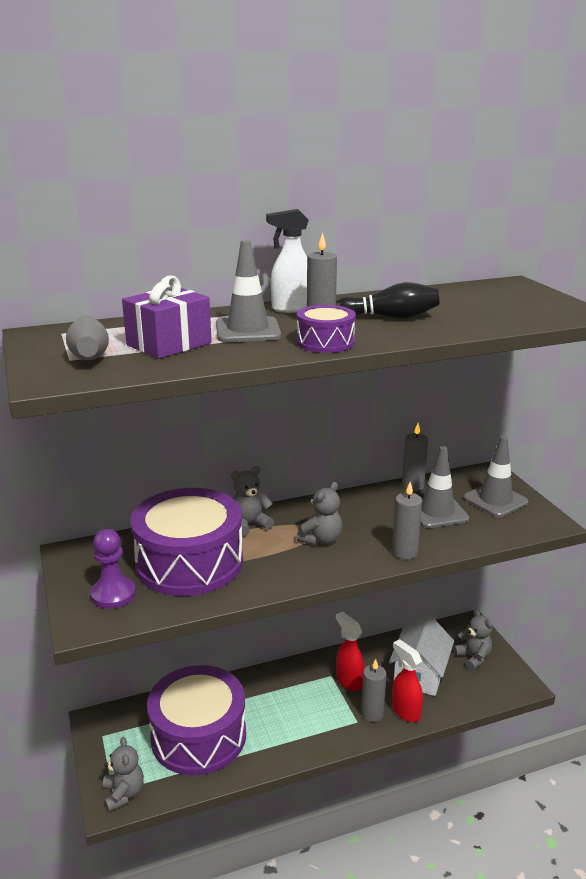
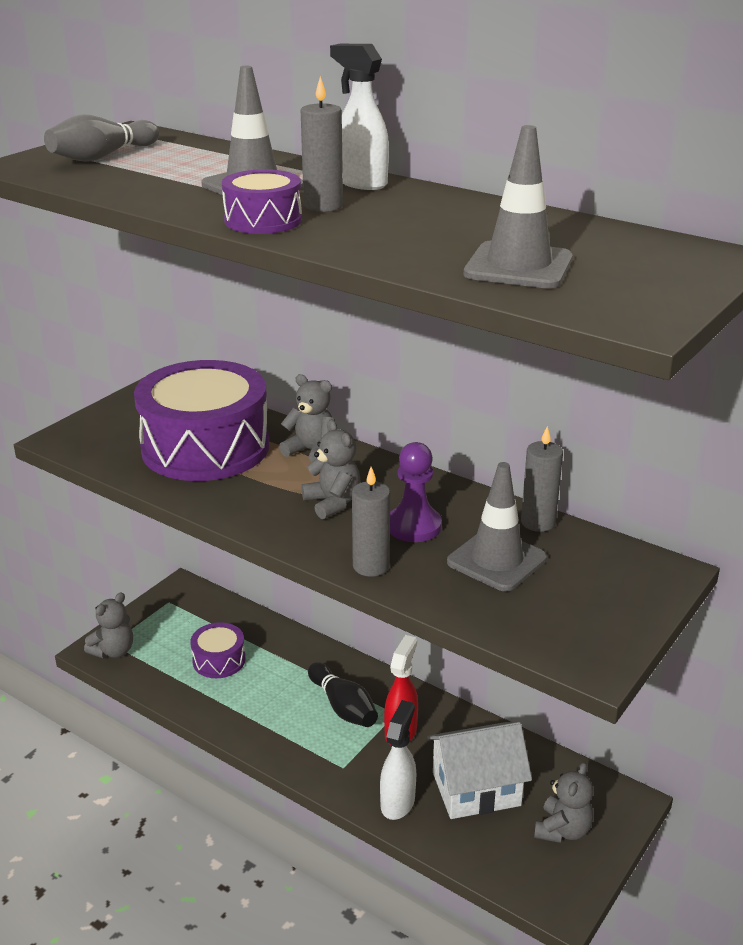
camera: 55 degrees right, 5 degrees up
purple pawn [91,529,136,609] -> purple pawn moved to [390,442,442,542]
purple gift [122,275,212,359] -> none
purple drum [147,665,246,776] -> purple drum [190,622,245,678], size x0.47
grey teddy bear [297,482,342,545] -> grey teddy bear turned 120 degrees counterclockwise [302,420,361,519]
black bowling pin [336,282,439,319] -> black bowling pin moved to [308,662,378,727]
grey candle [361,659,386,722] -> none
red spray bottle [392,639,423,722] -> white spray bottle [380,700,416,820]
grey traffic cone [463,436,529,517] -> grey traffic cone moved to [464,125,573,288]

